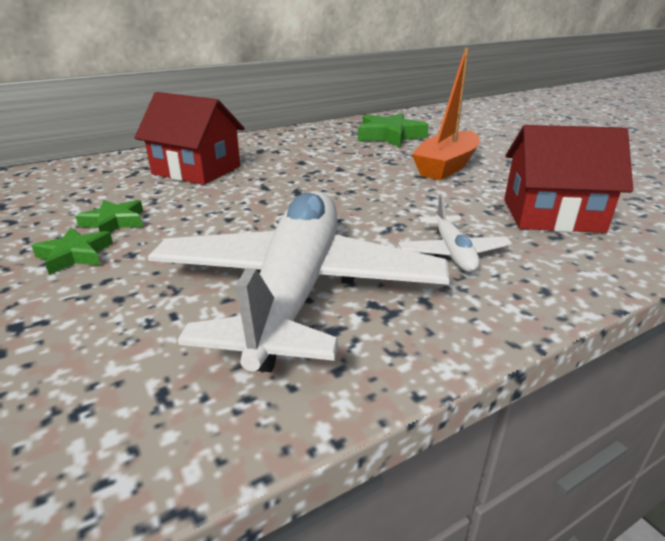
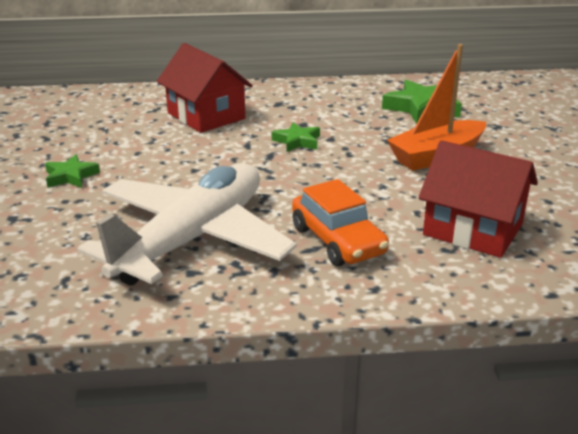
camera: 25 degrees right, 0 degrees up
green star [75,200,143,233] -> green star moved to [272,122,320,152]
white plane [398,195,512,272] -> orange car [292,179,389,266]

